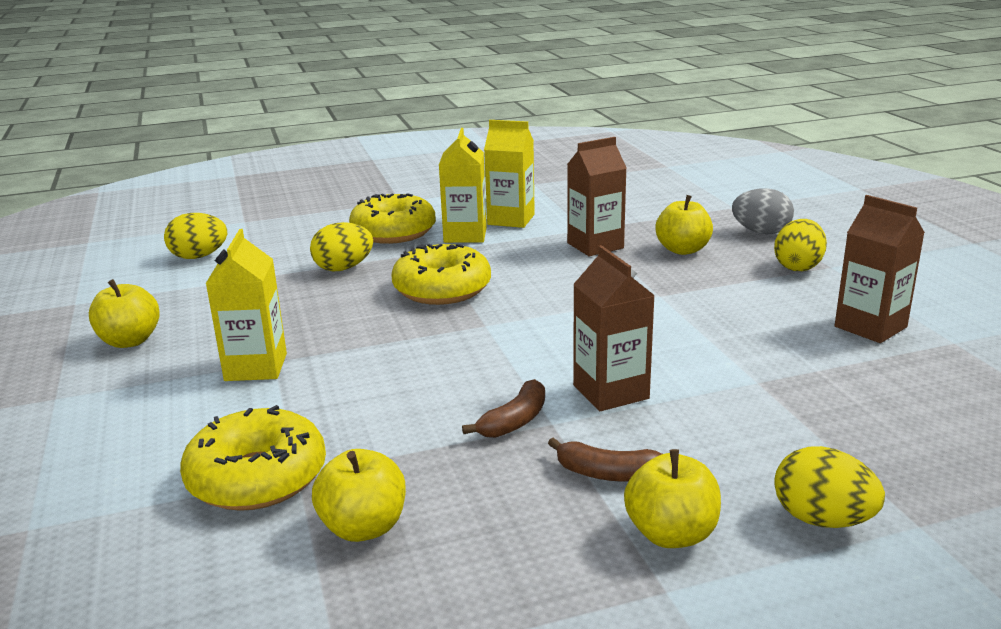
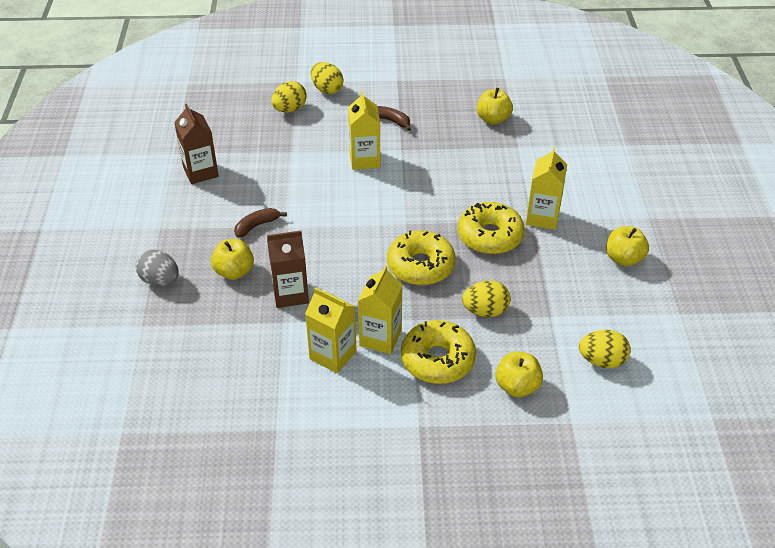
camera: 165 degrees left, 20 degrees up
yellow donut [180,405,326,511] -> yellow donut moved to [458,202,525,254]
brown banana [462,379,545,438] -> brown banana moved to [234,208,287,238]
brown carton [573,245,655,411] -> yellow carton [348,91,380,170]
yellow apple [624,449,721,548] -> yellow apple moved to [495,352,543,397]
yellow egg [774,219,827,271] -> yellow egg moved to [271,81,306,112]

